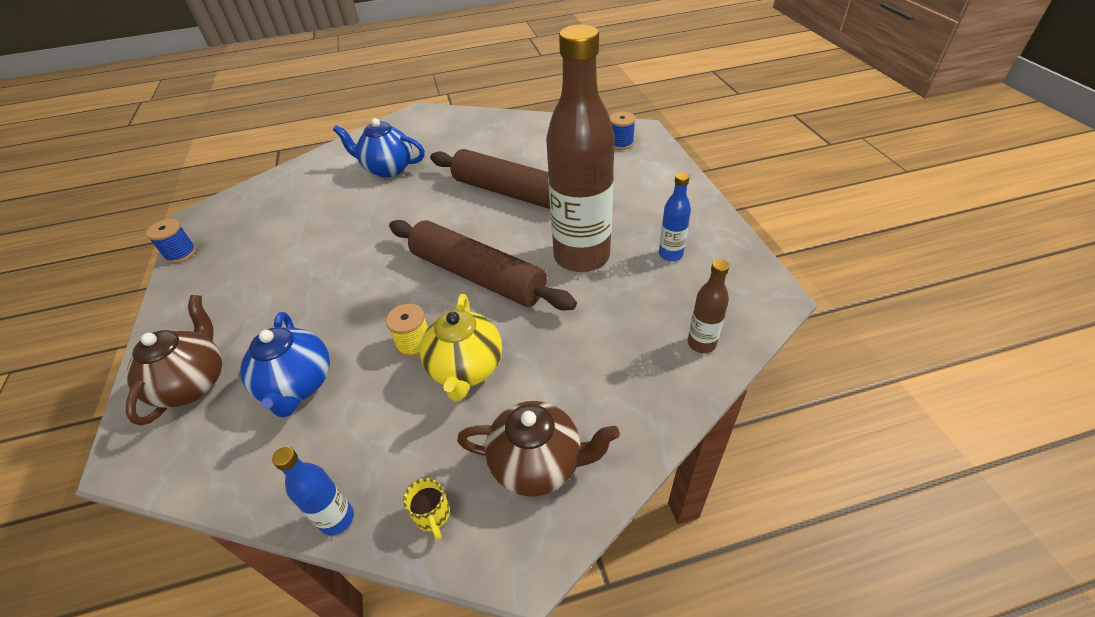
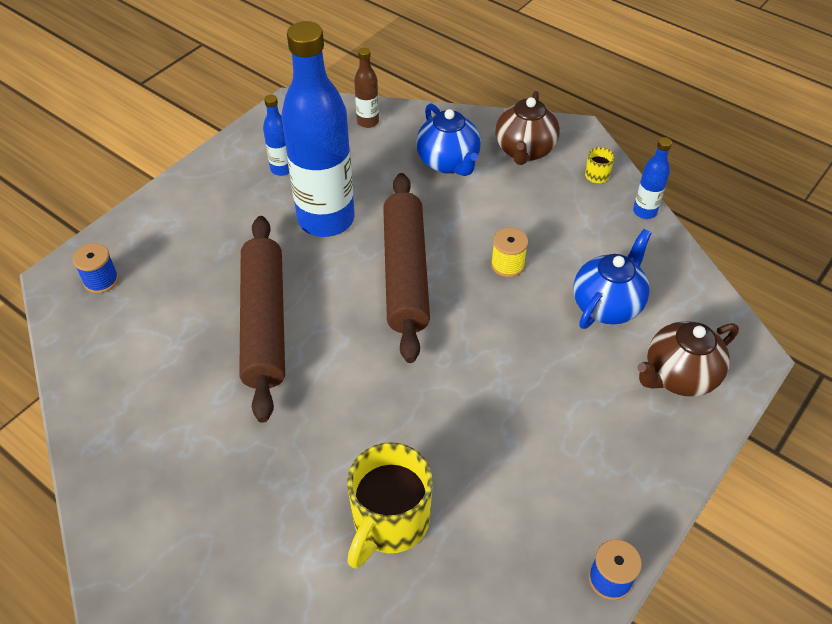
camera: 130 degrees left, 5 degrees up
blue teapot [333,118,425,178] -> blue teapot moved to [416,104,481,176]
yellow teapot [420,294,502,401] -> none
brown teapot [457,401,620,497] -> brown teapot turned 135 degrees counterclockwise [495,91,560,165]
brown bottle [546,24,615,272] -> blue bottle [281,21,355,237]
none -> yellow mug [347,442,433,569]

